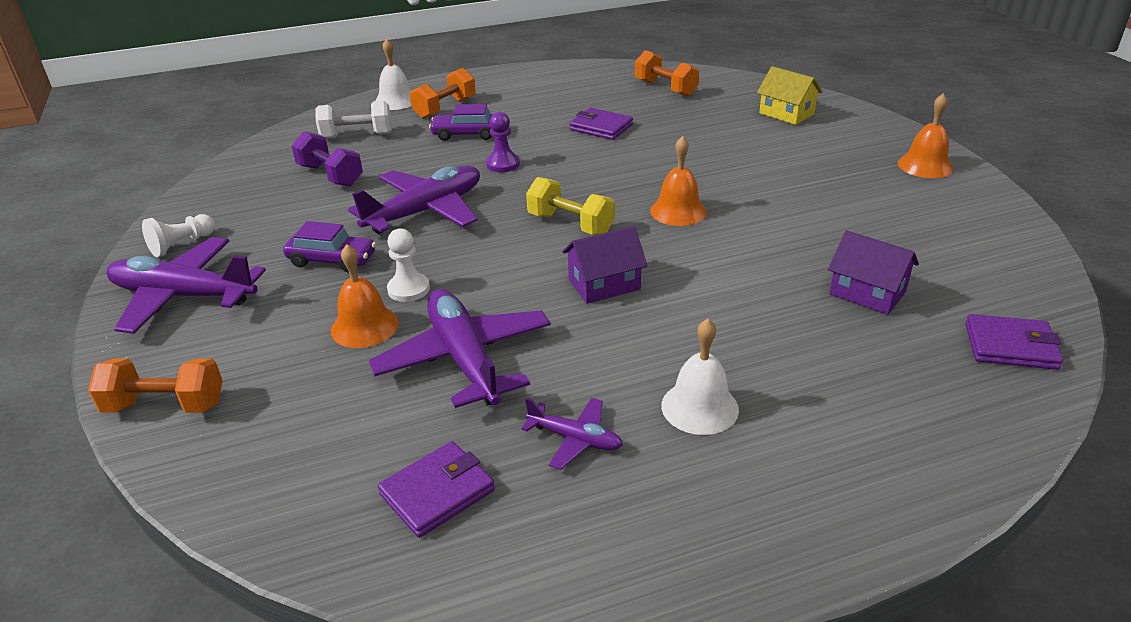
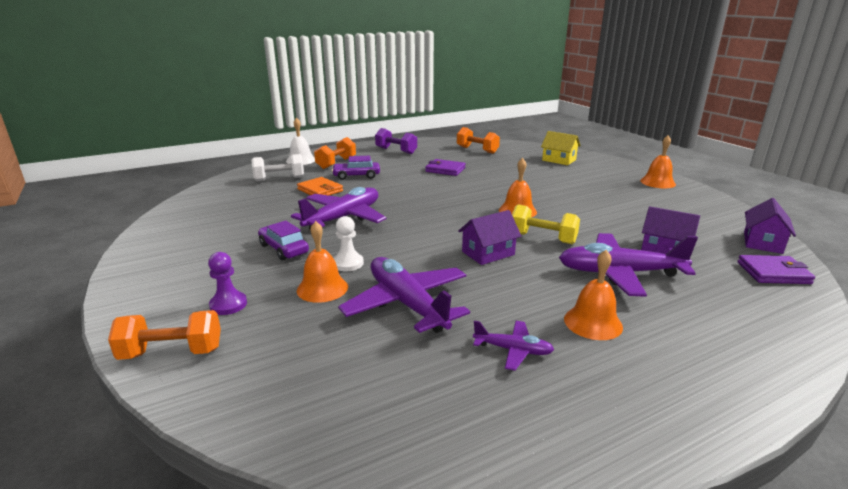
camera: 10 degrees left, 10 degrees down
purple plane [106,237,266,334] -> purple plane moved to [559,233,698,297]
white pawn [142,214,215,257] -> none
purple car [283,221,376,273] -> purple car turned 135 degrees counterclockwise [258,221,309,261]
purple dumbbell [291,131,363,186] -> purple dumbbell moved to [375,128,417,154]
purple wallet [378,441,495,538] -> none
purple pawn [486,112,520,172] -> purple pawn moved to [208,252,247,315]
yellow dumbbell [526,177,615,235] -> yellow dumbbell moved to [512,204,580,244]
white bell [661,319,739,435] -> orange bell [564,250,623,340]
none -> orange wallet [297,177,343,195]
none -> purple house [744,198,796,254]

